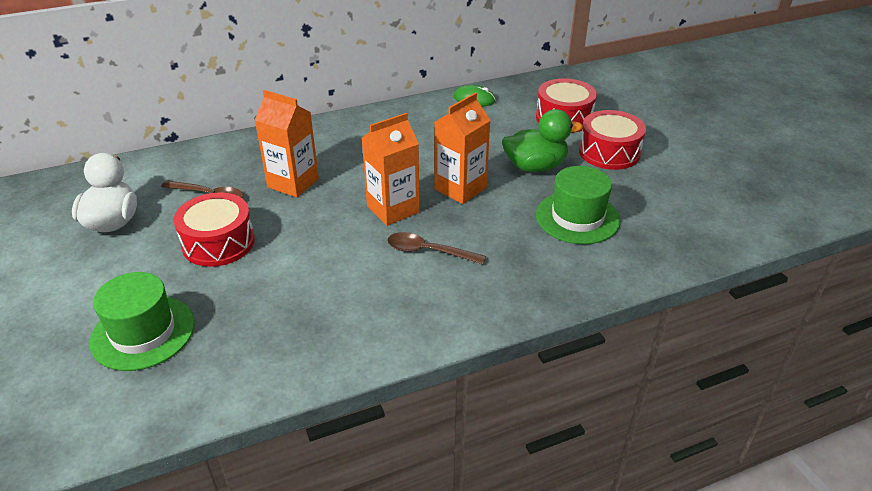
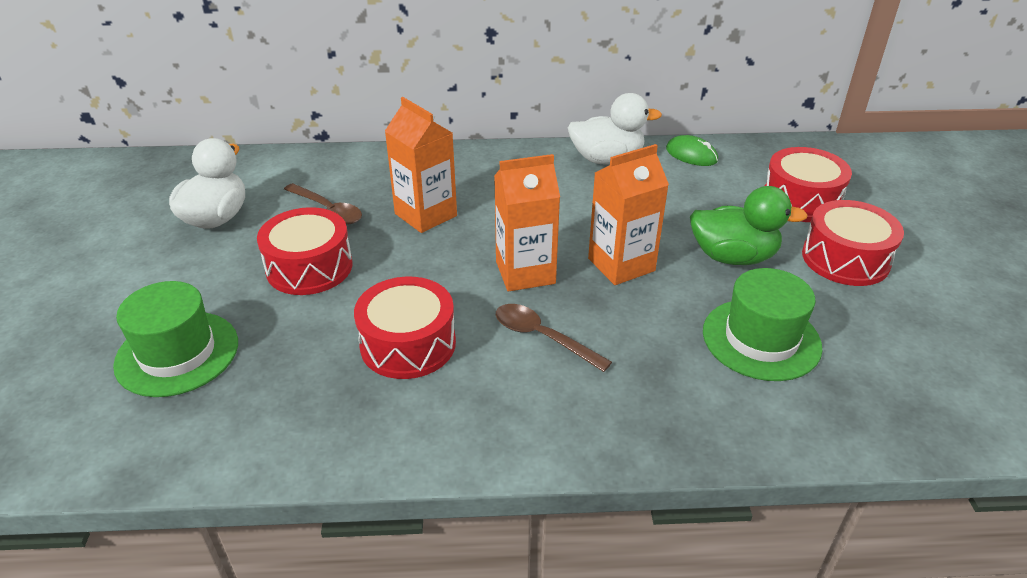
camera: 20 degrees right, 0 degrees up
none -> red drum [354,277,456,379]
none -> white duck [568,93,662,164]

